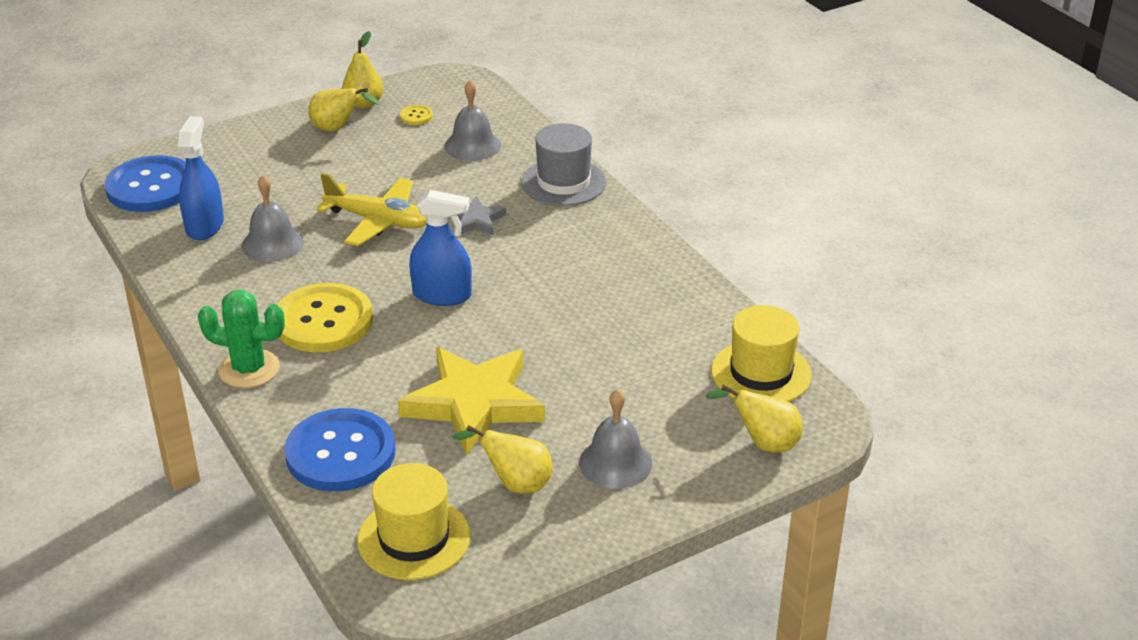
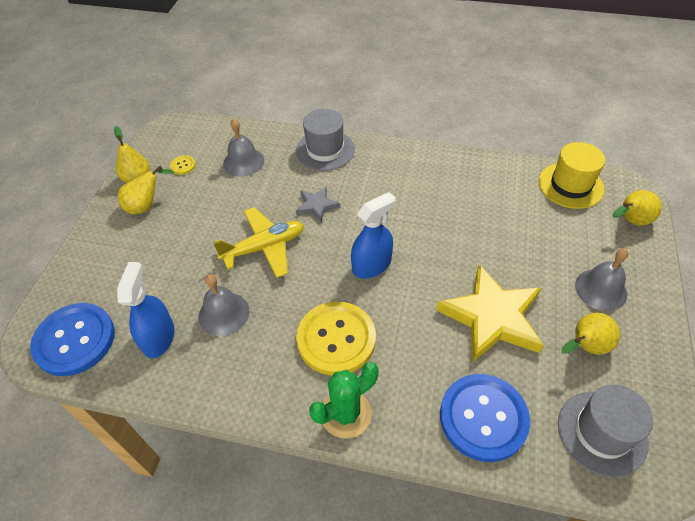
camera: 45 degrees left, 15 degrees up
blue spray bottle [178,116,224,240] -> blue spray bottle turned 45 degrees clockwise [117,262,174,358]
yellow hat [357,463,470,580] -> grey hat [558,385,653,477]

